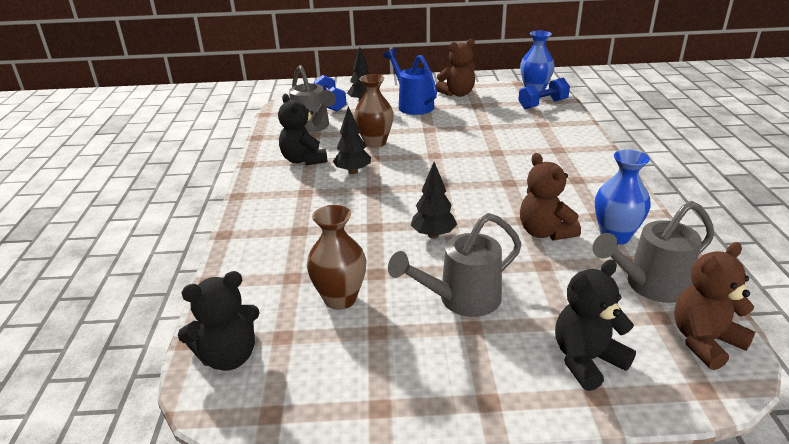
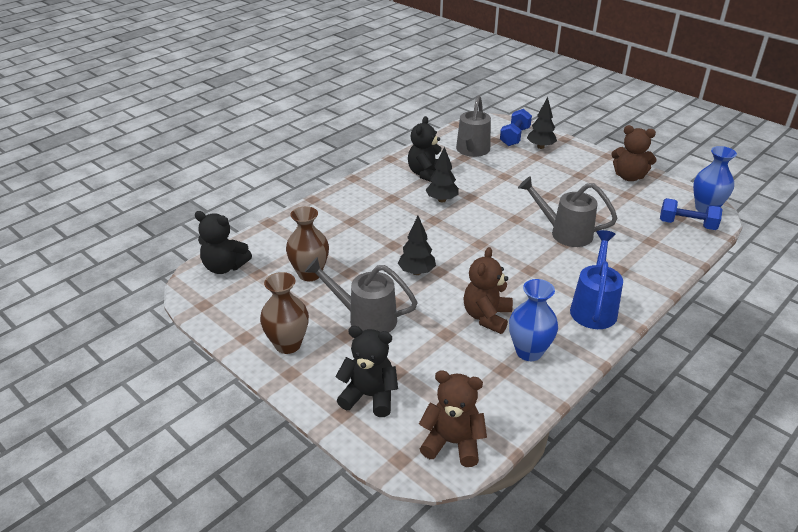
camera: 45 degrees right, 5 degrees up
brown vase [354,74,394,148] -> brown vase moved to [260,272,309,354]
blue watering can [384,49,437,115] -> blue watering can moved to [570,230,623,329]
grey watering can [593,201,714,303] -> grey watering can moved to [518,176,618,247]

